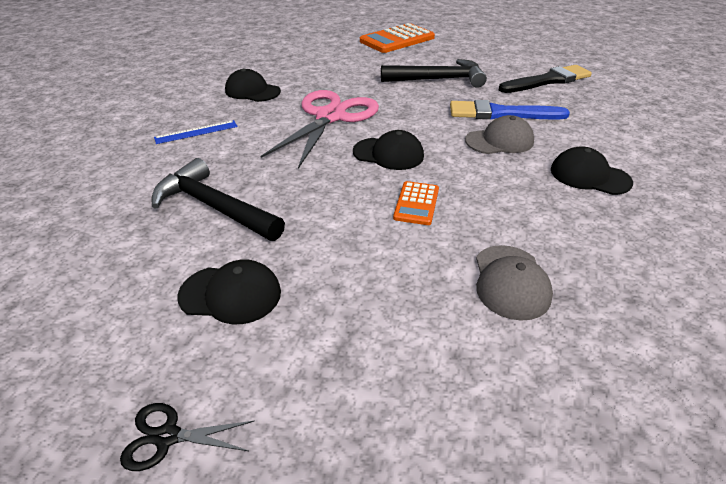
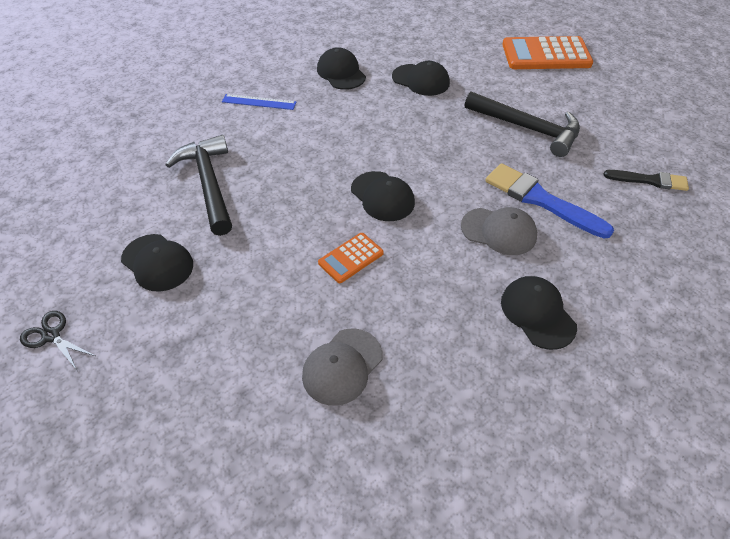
camera: 35 degrees right, 10 degrees up
pink scissors [260,90,379,169] -> none
black brush [499,65,592,93] -> black brush [604,170,689,191], size x0.62
none -> black cap [392,61,450,96]

